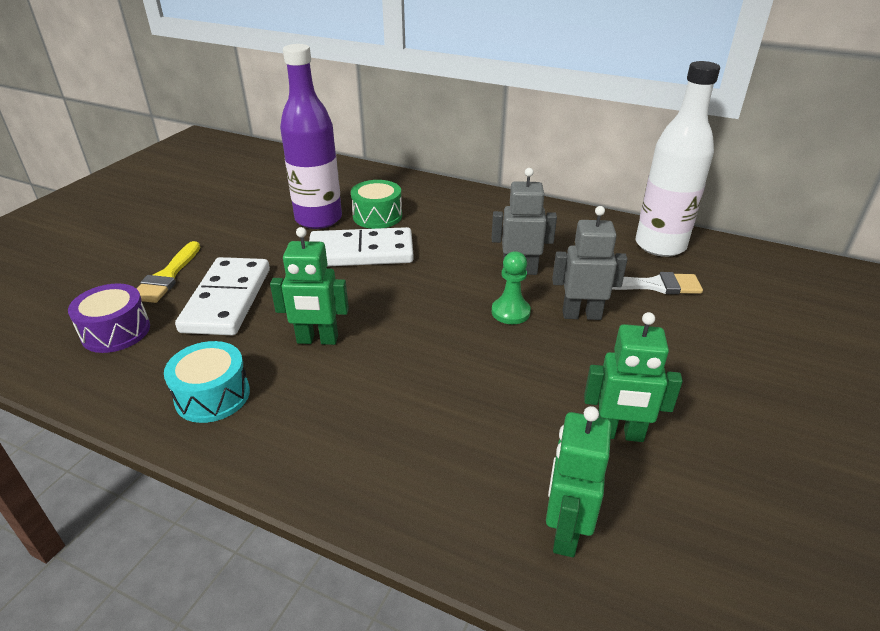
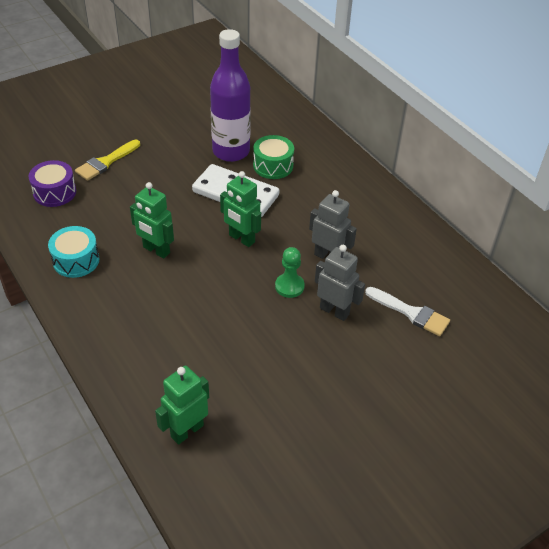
camera: 30 degrees right, 10 degrees up
white domino [175,257,270,335] -> none
green robot [584,312,683,442] -> green robot moved to [220,171,261,247]
white bottle [636,61,720,257] -> none

